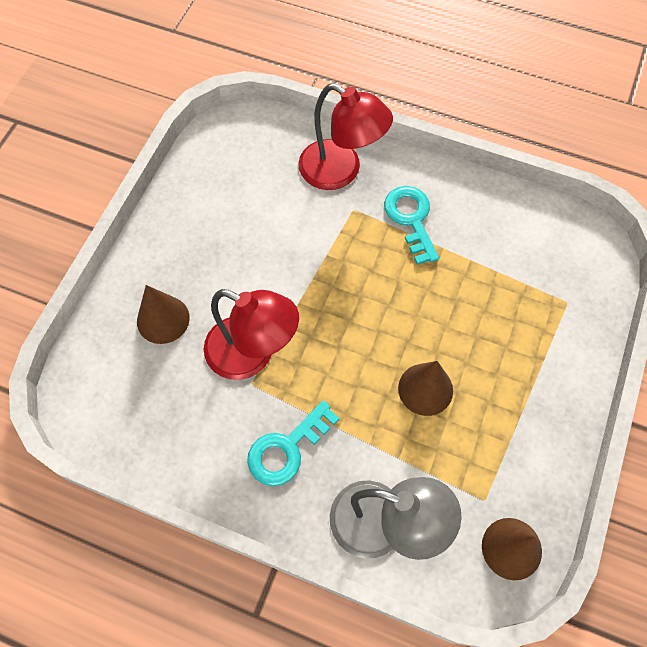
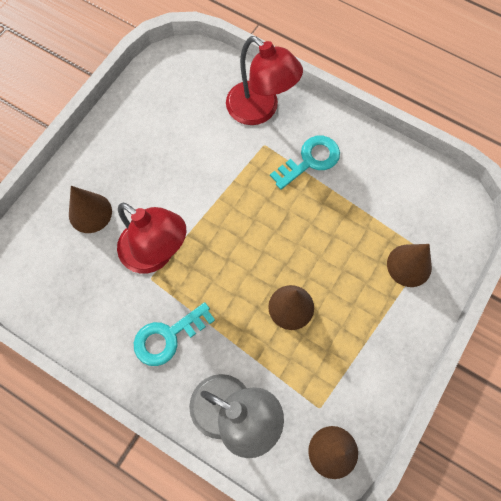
camera: 10 degrees right, 5 degrees up
turquoise key [384,186,439,265] -> turquoise key turned 60 degrees clockwise [270,136,340,190]
none -> brown cone [387,244,432,287]

